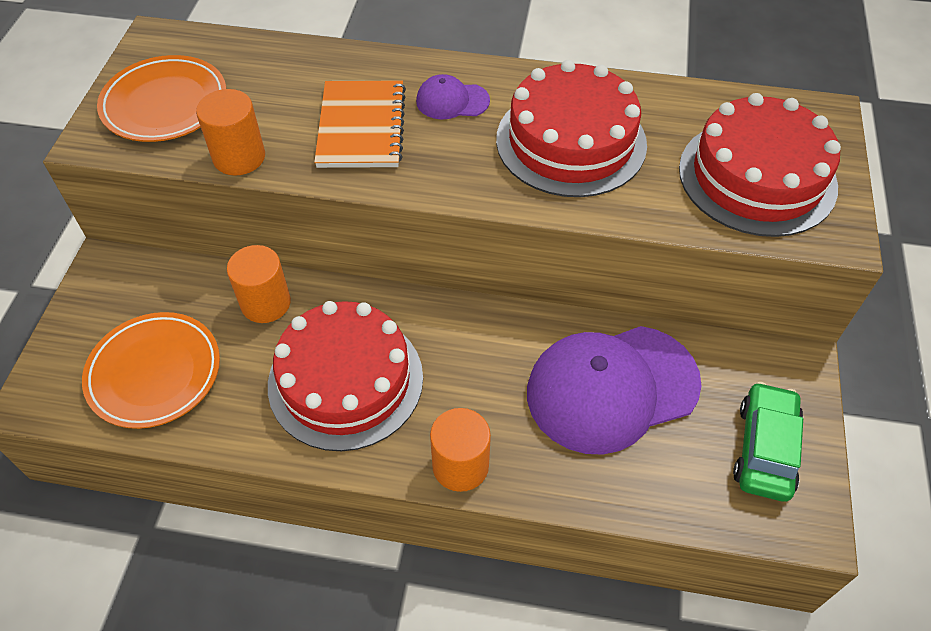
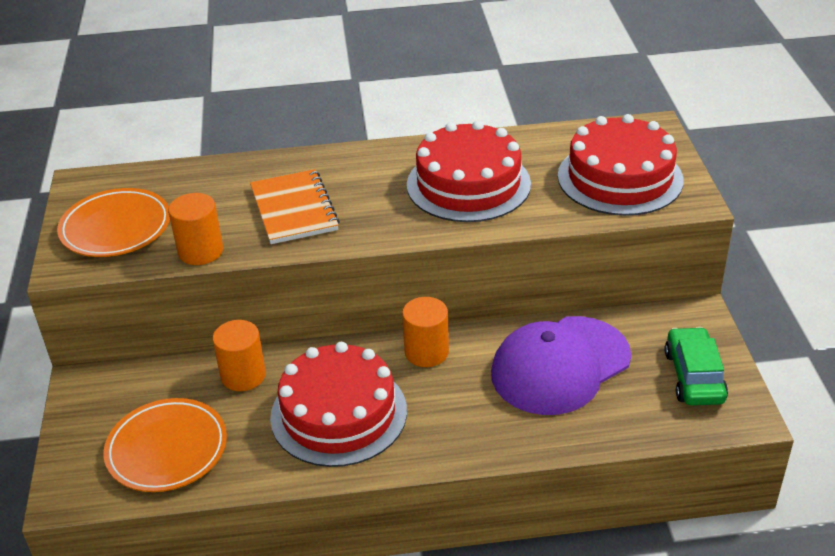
camera: 15 degrees left, 15 degrees down
purple cap [416,74,490,119] -> none
orange cylinder [430,408,491,492] -> orange cylinder moved to [402,297,449,367]

